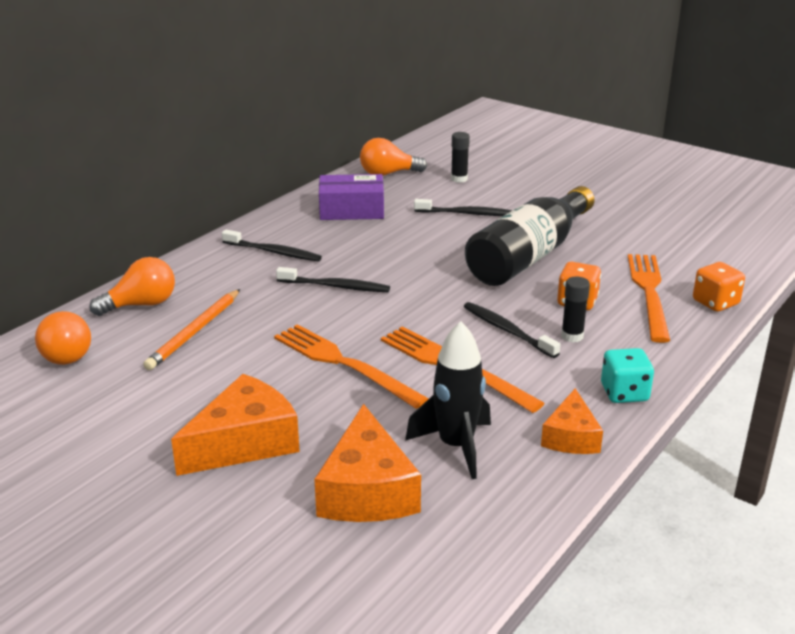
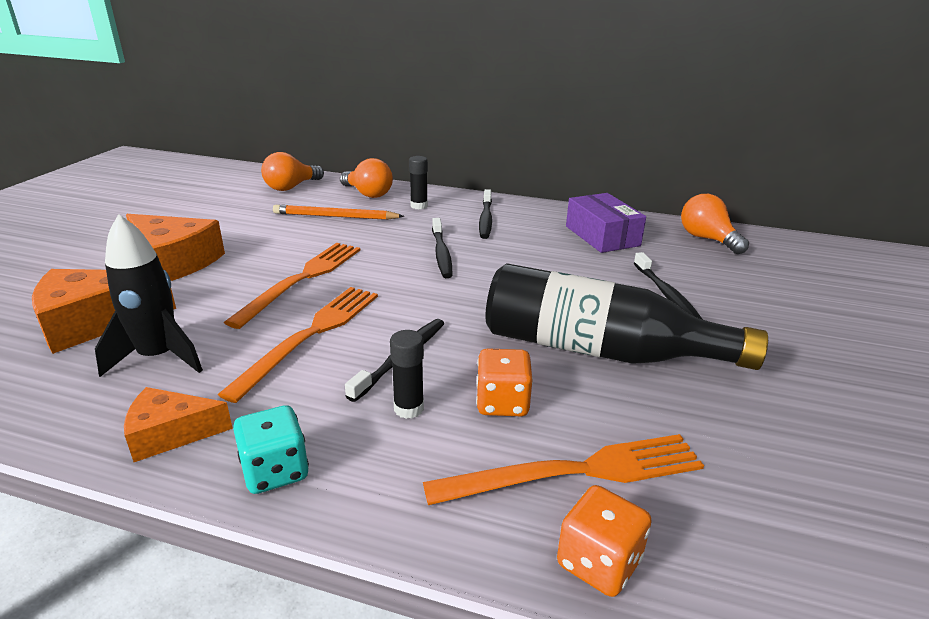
camera: 70 degrees right, 0 degrees up
black glue stick [451,132,470,183] -> black glue stick moved to [409,156,428,209]

